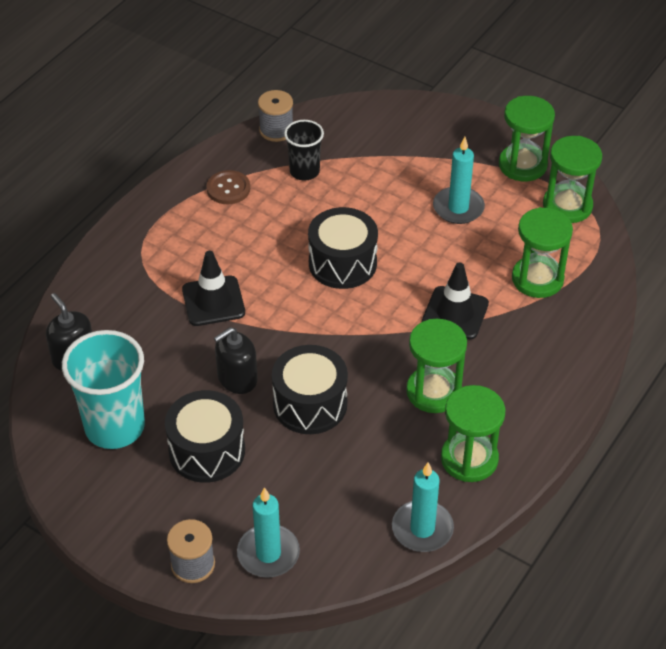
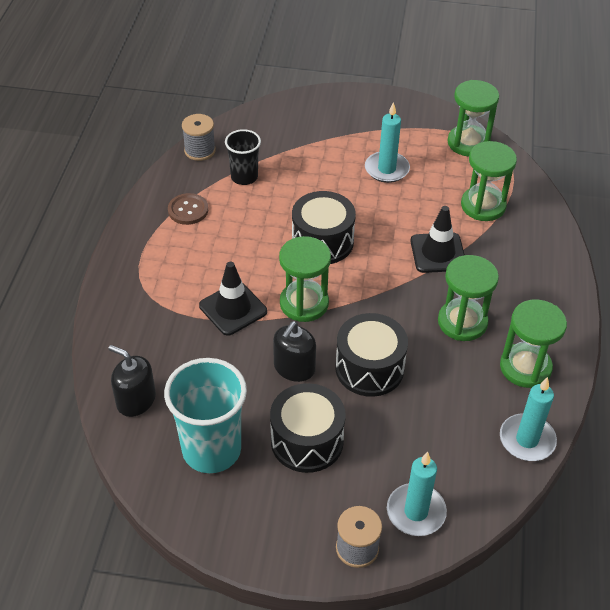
camera: 25 degrees left, 0 degrees up
green hourglass [499,96,555,181] -> green hourglass moved to [279,236,331,322]

